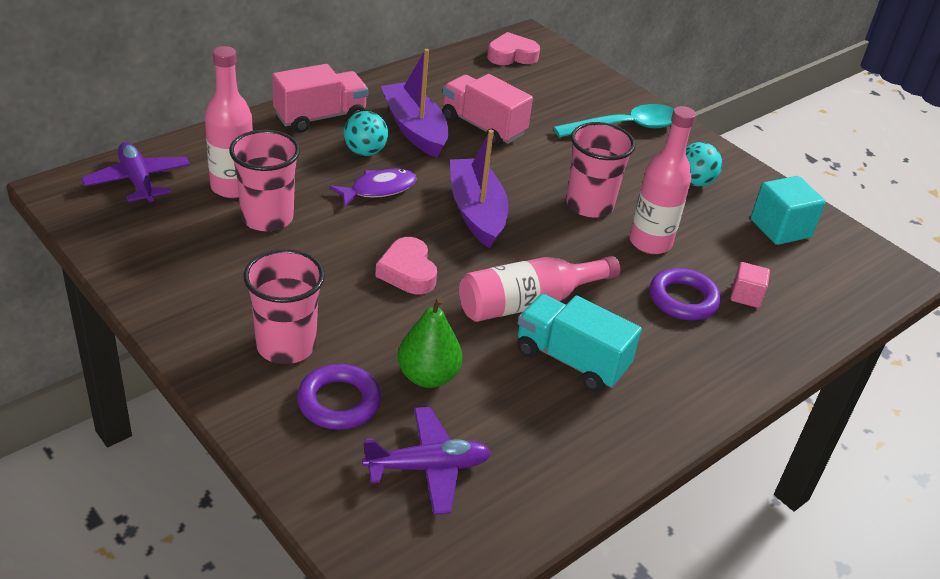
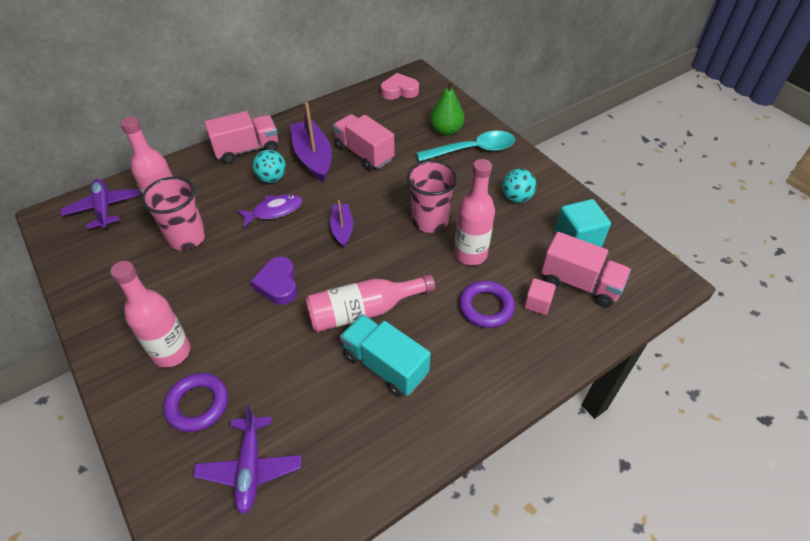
camera: 10 degrees right, 10 degrees up
pink cup [243,249,325,364] -> pink bottle [110,261,190,368]
purple plane [362,407,491,515] -> purple plane turned 90 degrees clockwise [193,405,301,514]
pink heart [375,237,437,294] -> purple heart [251,256,297,305]
green pear [398,297,462,388] -> green pear moved to [430,81,465,136]
purple boat [450,130,508,248] -> purple boat [330,200,353,247], size x0.58
none -> pink truck [541,232,631,307]

